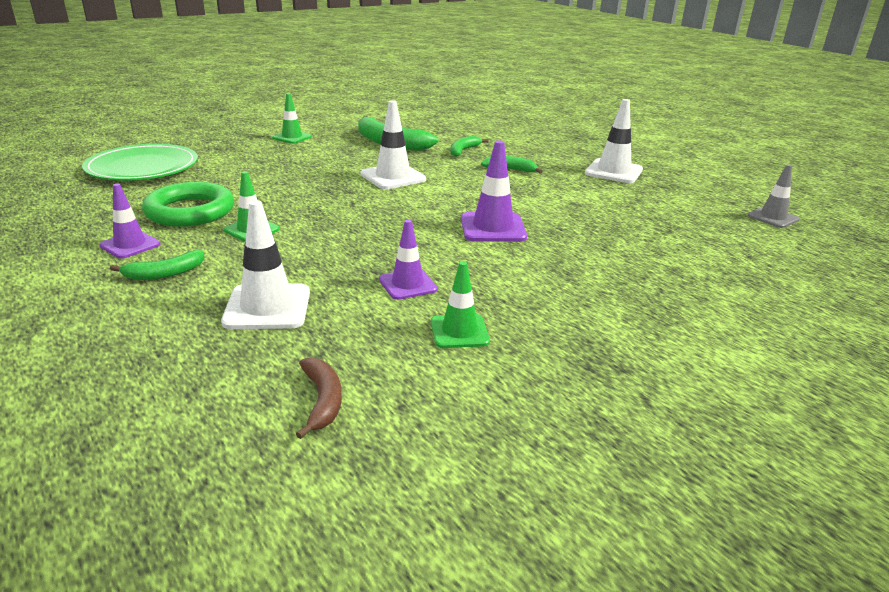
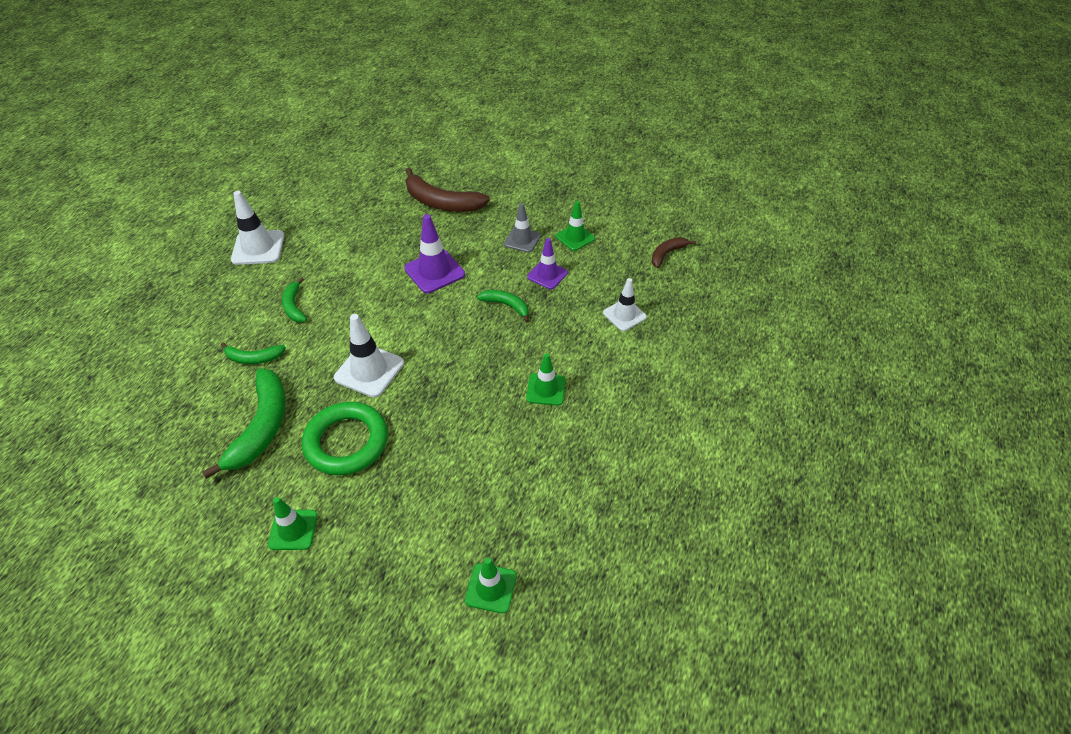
camera: 120 degrees left, 20 degrees up
green plate [82,144,198,181] -> green traffic cone [465,558,517,613]
purple traffic cone [99,183,160,259] -> none
green banana [110,250,204,280] -> green banana moved to [477,290,529,322]
green ring [142,182,234,227] -> green ring moved to [302,402,388,475]
white traffic cone [221,200,310,329] -> white traffic cone [603,278,647,331], size x0.66
grey traffic cone [748,165,799,228] -> grey traffic cone moved to [504,203,541,253]
none -> brown banana [406,168,490,212]

